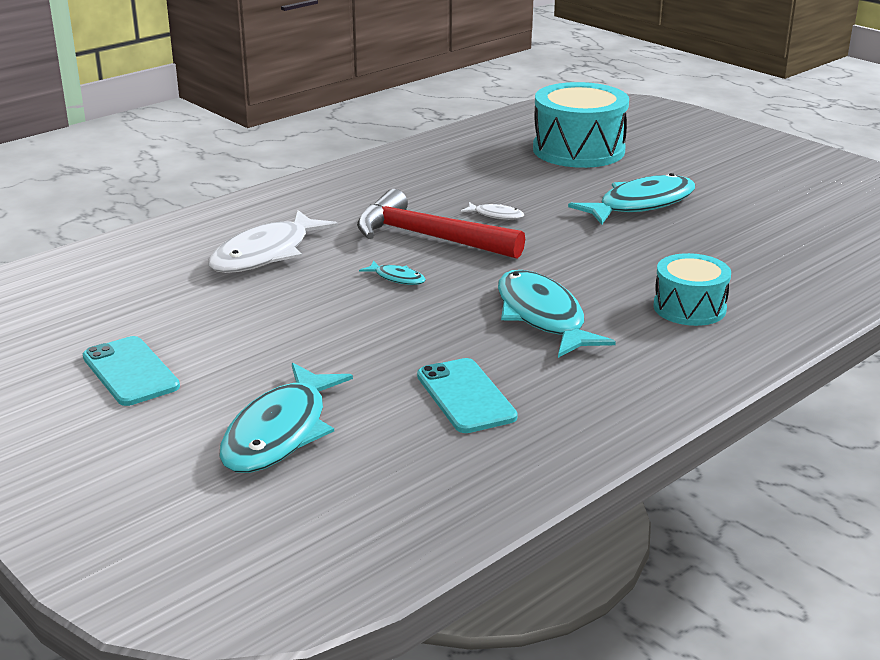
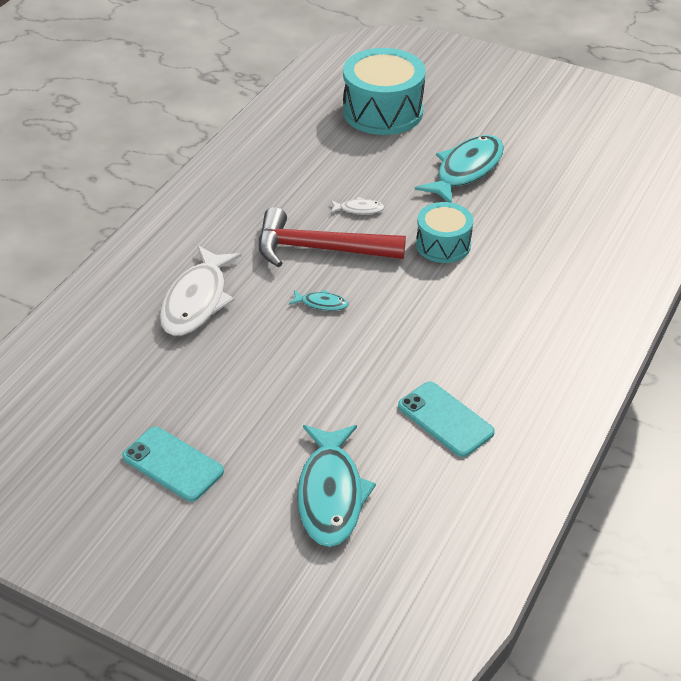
camera: 20 degrees left, 15 degrees up
turquoise fish [498,270,616,358] -> none
turquoise drum [654,253,731,326] -> turquoise drum moved to [416,202,473,263]

